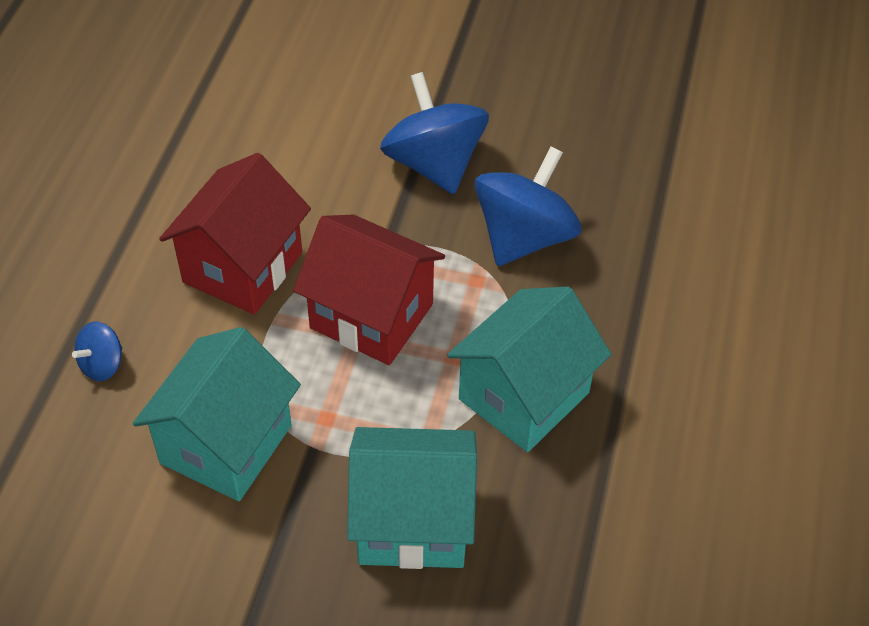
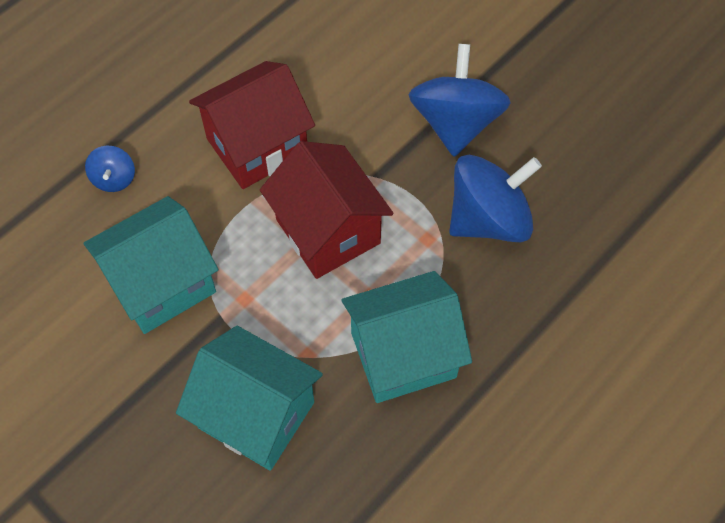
camera: 30 degrees right, 10 degrees up
blue spinning top [72,322,122,381] -> blue spinning top turned 75 degrees counterclockwise [85,146,135,192]

